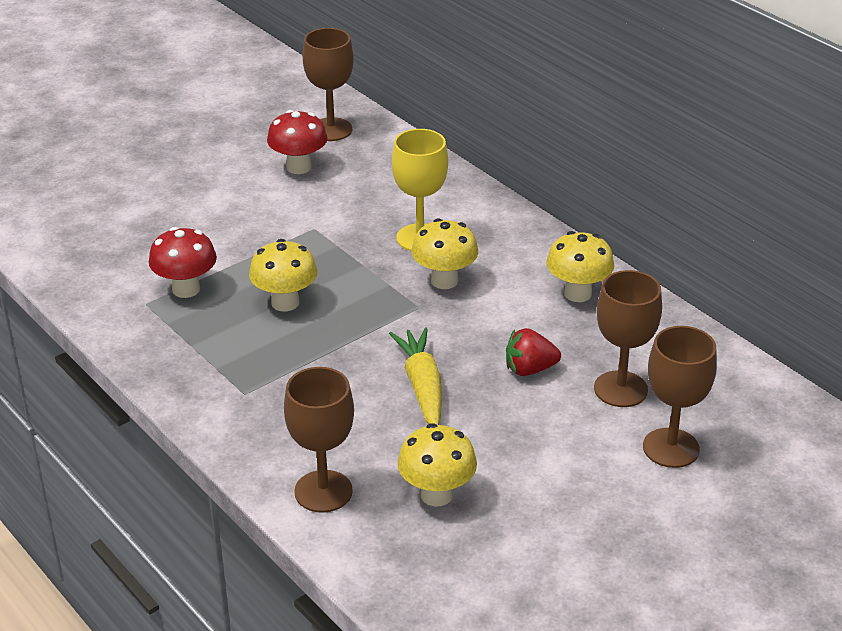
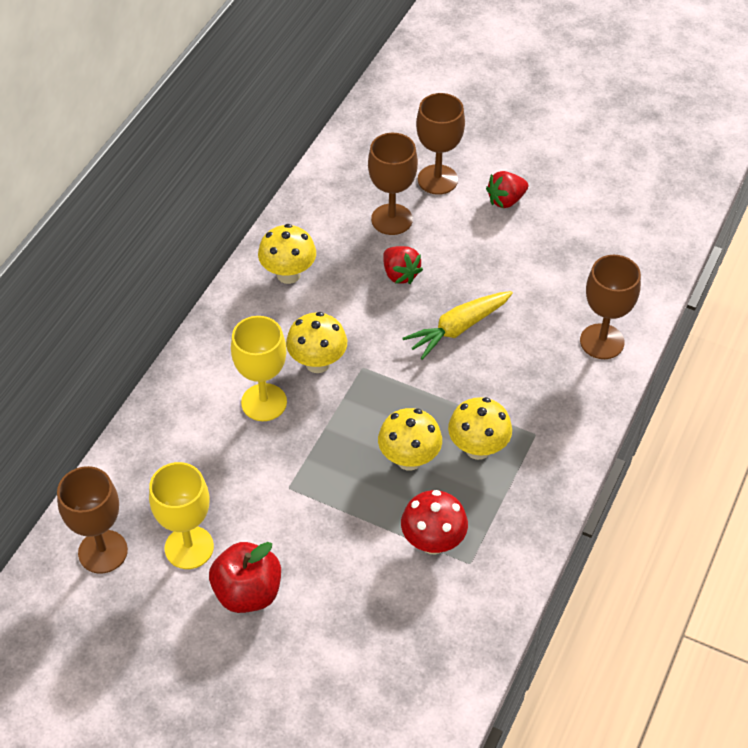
camera: 115 degrees left, 15 degrees up
red mushroom [267,110,328,174] -> yellow goblet [149,462,214,569]
yellow mushroom [397,423,477,506] -> yellow mushroom moved to [448,397,512,460]
none -> red apple [209,542,281,613]
none -> red strawberry [486,171,528,208]

